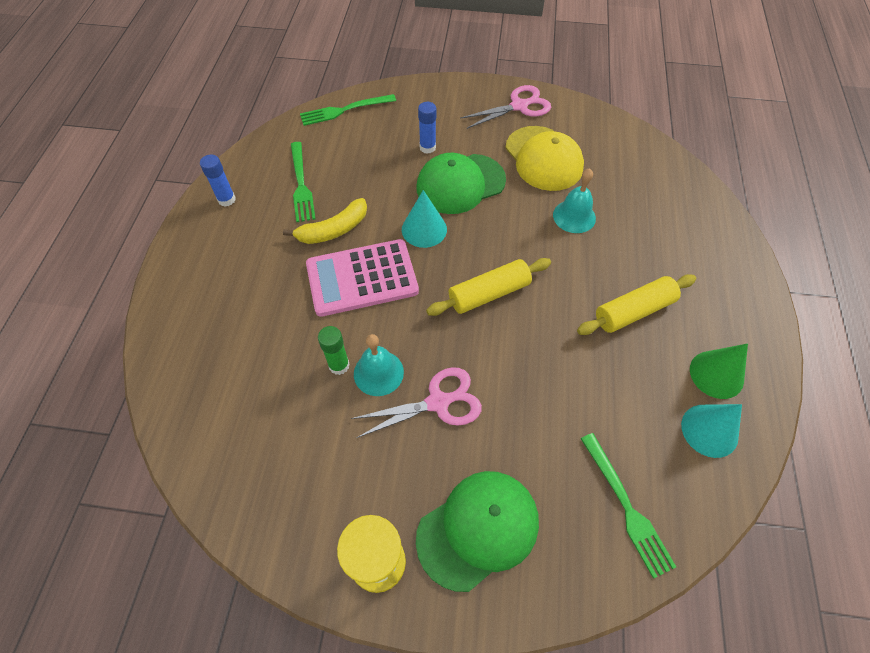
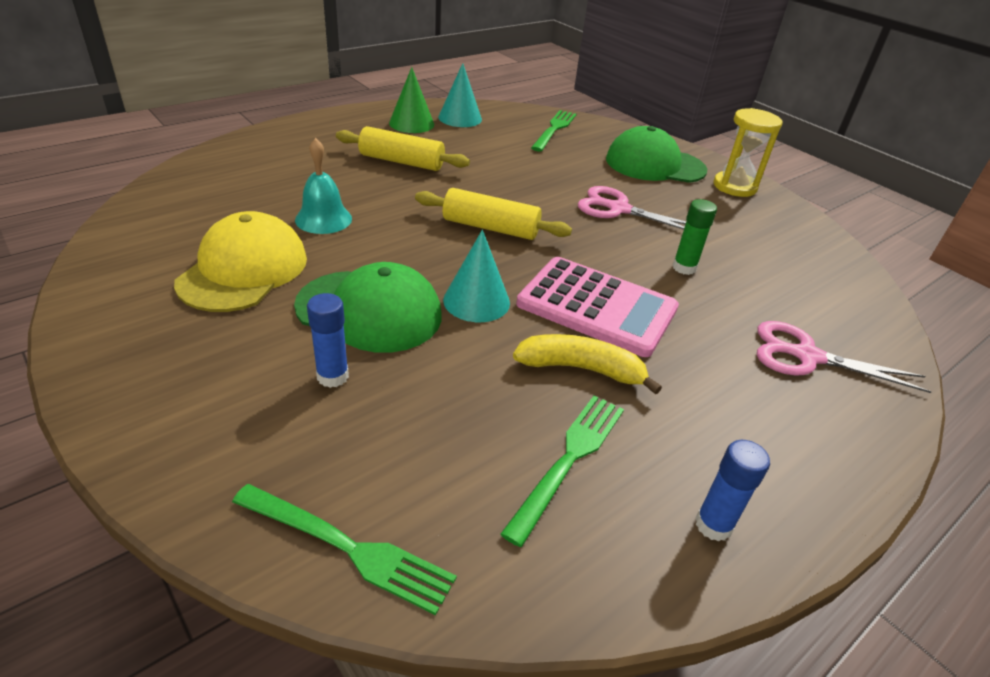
camera: 140 degrees left, 20 degrees down
turquoise bell [354,334,404,396] -> none
pink scissors [460,85,551,129] -> pink scissors moved to [757,321,932,393]

